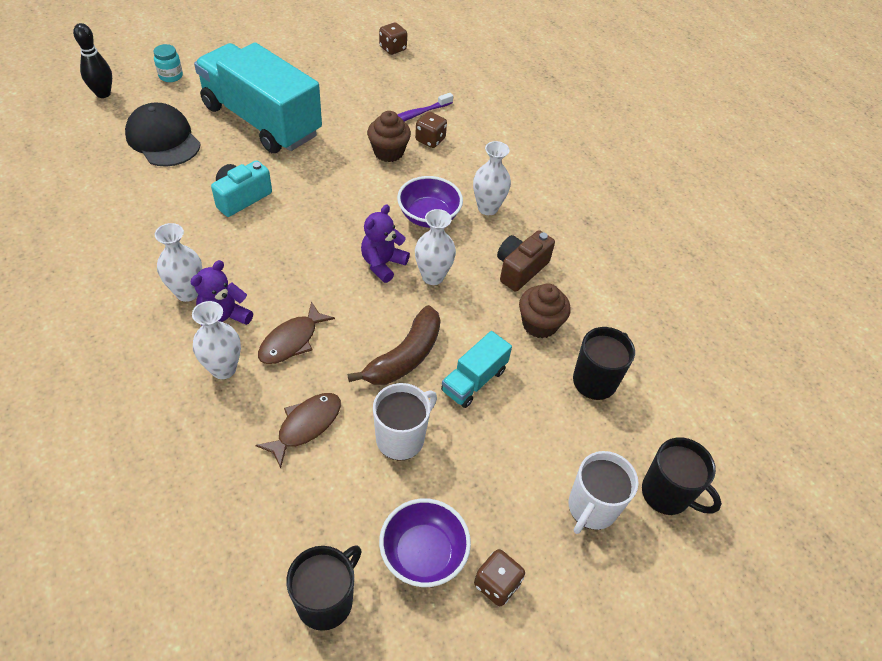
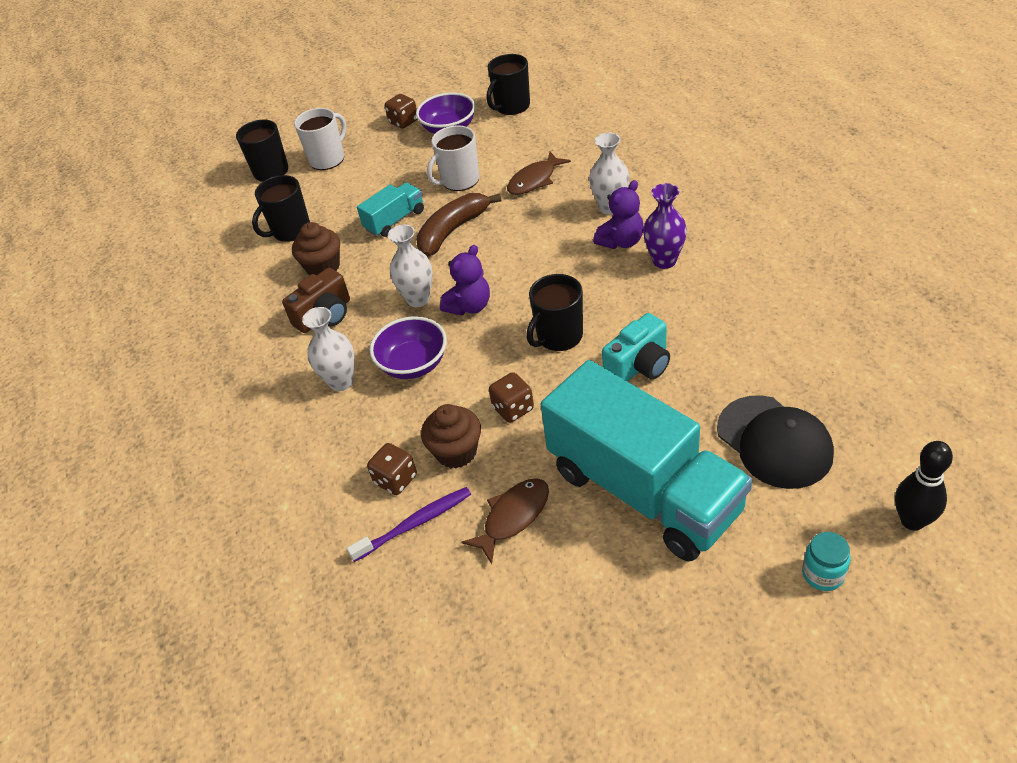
camera: 165 degrees left, 5 degrees down
white vase [154,223,202,302] -> purple vase [643,183,687,269]
brown fish [258,301,335,364] -> brown fish moved to [462,478,549,564]
brown dice [379,22,407,55] -> brown dice moved to [489,372,534,423]
none -> black mug [526,274,583,351]

